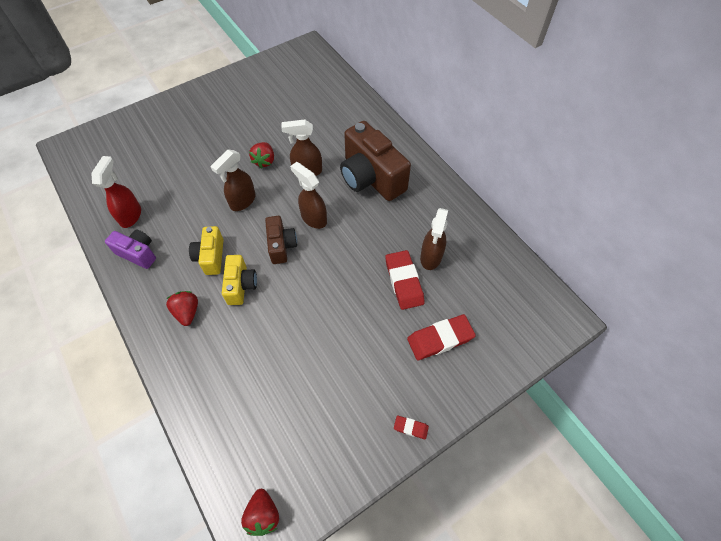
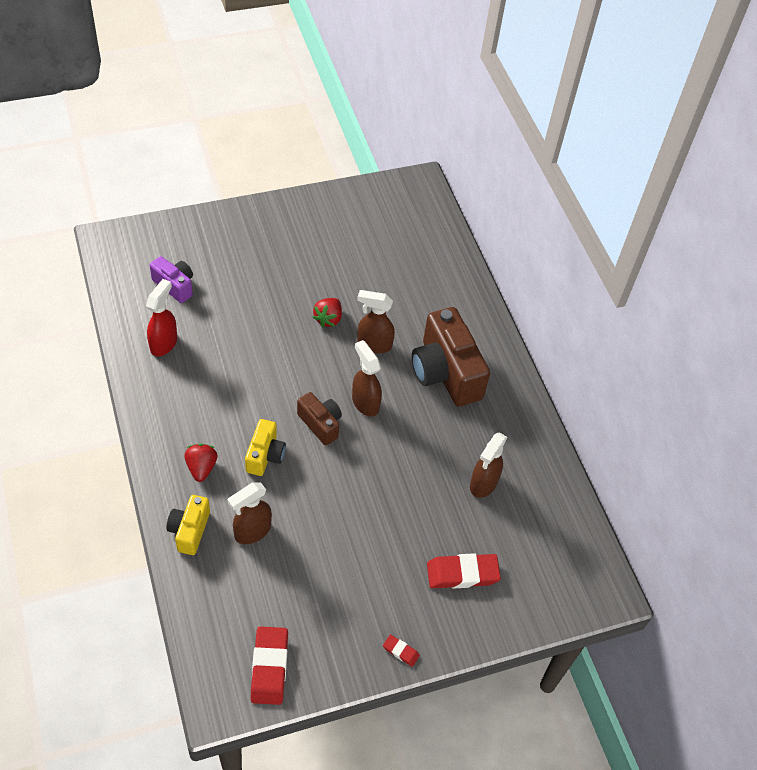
camera: 10 degrees right, 5 degrees down
purple camera [105,229,156,269] -> purple camera moved to [150,256,193,303]
yellow camera [189,226,224,275] -> yellow camera moved to [166,495,210,555]
brown spray bottle [210,150,256,211] -> brown spray bottle moved to [227,482,272,544]
red strawberry [241,489,279,536] -> none
brown camera [265,216,297,264] -> brown camera turned 45 degrees counterclockwise [297,392,342,445]
red eraser [385,250,425,310] -> red eraser moved to [251,626,288,705]

